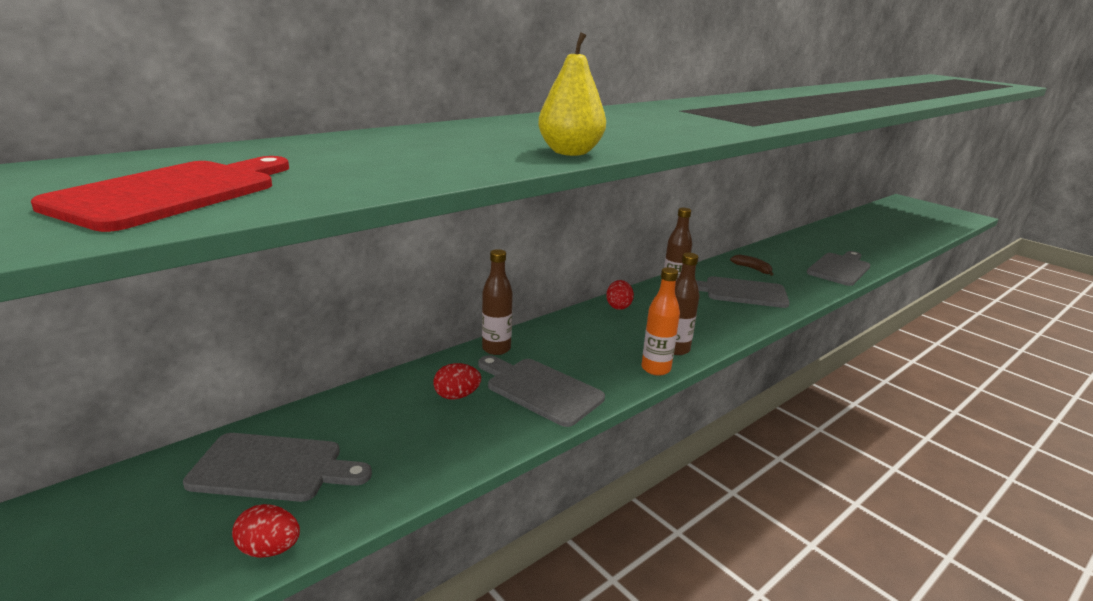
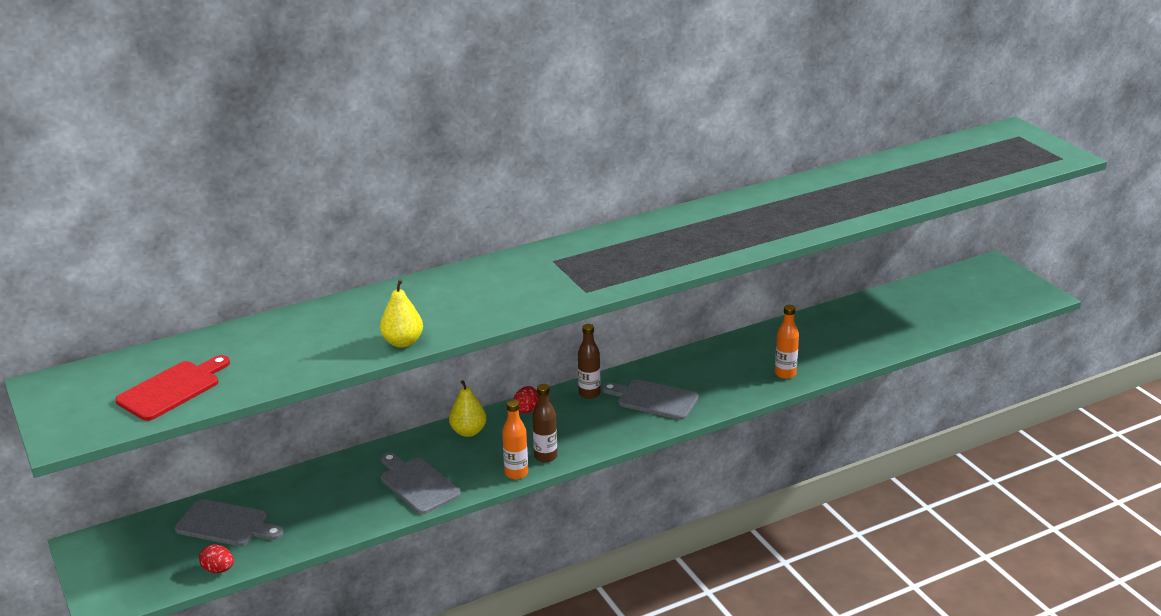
camera: 15 degrees right, 5 degrees up
red egg [433,363,481,400] -> none
brown bottle [482,249,513,355] -> none
brown banana [730,254,773,276] -> none
grey cutting board [807,251,870,286] -> orange bottle [775,305,799,379]
none -> yellow pear [449,380,487,437]

